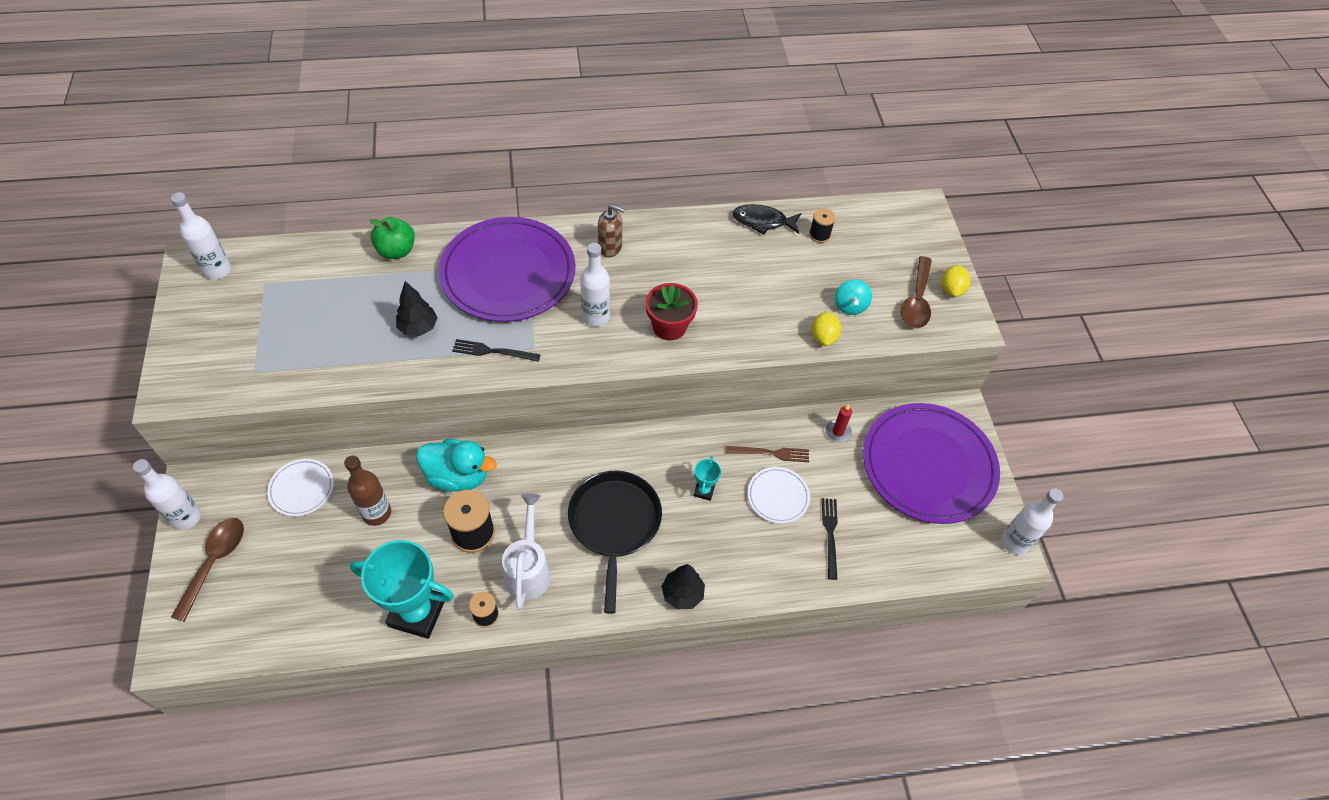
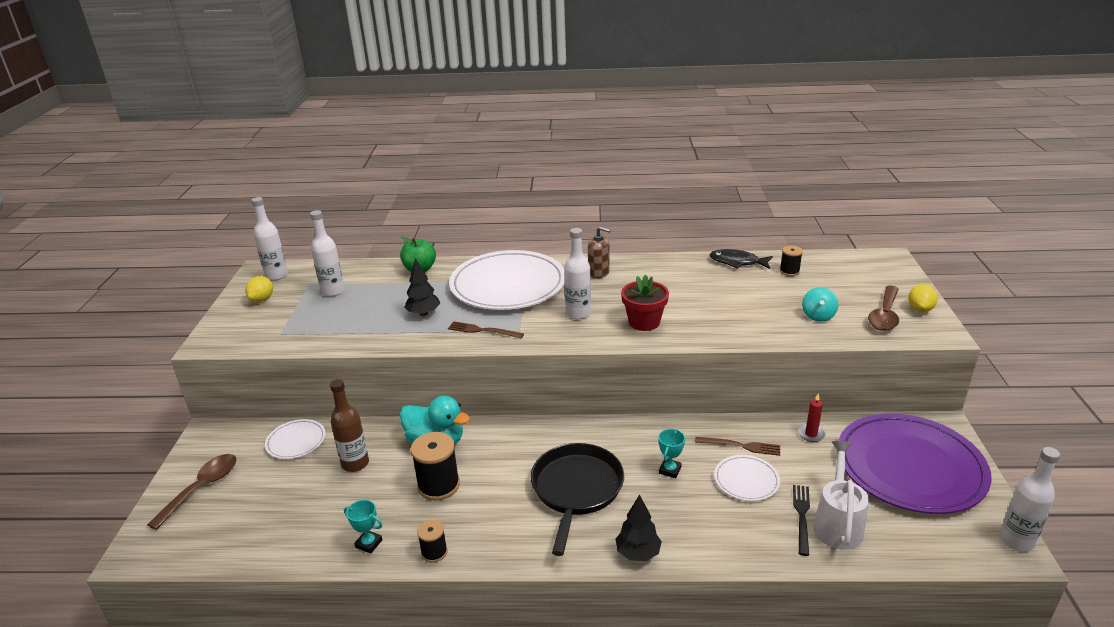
camera: 15 degrees right, 25 degrees down
white bottle [133,459,201,530] -> white bottle moved to [310,210,345,297]
turquoise trophy [350,540,454,639] -> turquoise trophy [344,500,383,554], size x0.44
purple plate [439,217,575,322] -> white plate [449,250,565,310]
black fork [452,339,541,362] -> brown fork [448,321,524,338]
white watering can [502,494,551,609] -> white watering can moved to [813,441,869,550]
yellow lemon [811,311,841,346] -> yellow lemon moved to [245,276,273,302]

